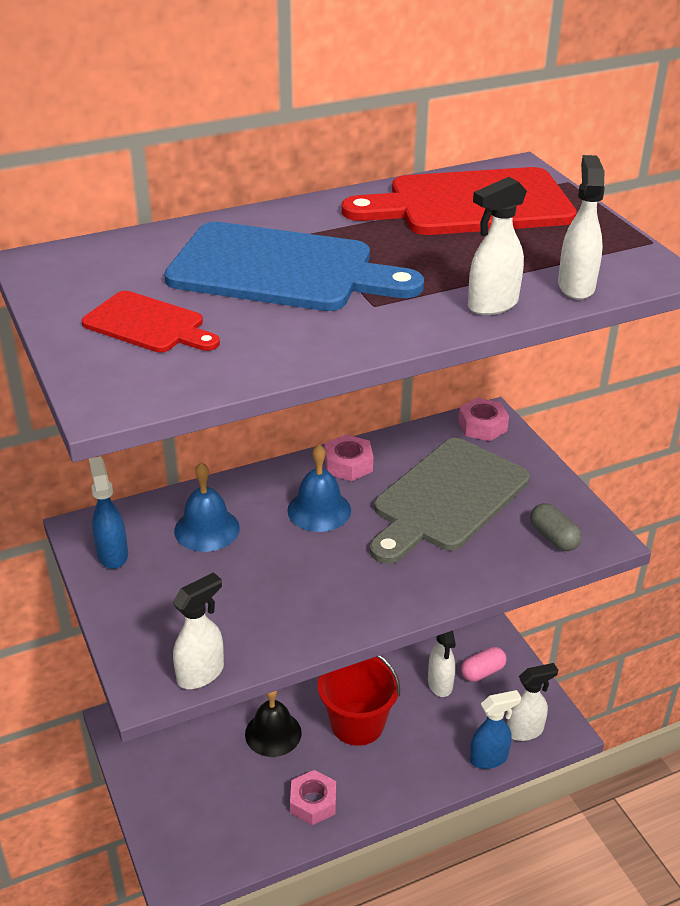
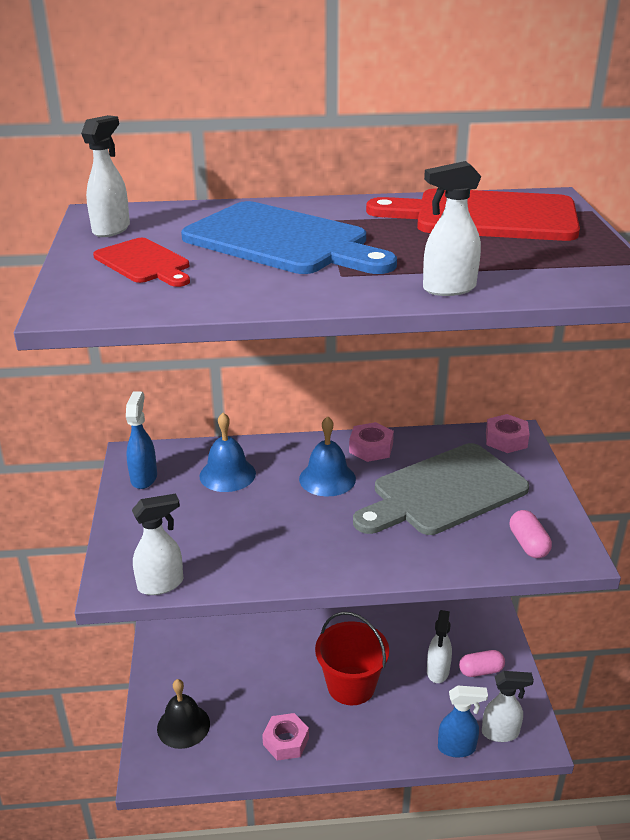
camera: 20 degrees right, 5 degrees down
black bell [245,691,302,757] -> black bell moved to [157,679,210,749]
grey capsule [530,503,582,551] -> pink capsule [510,510,552,558]
white spray bottle [558,155,605,300] -> white spray bottle moved to [81,115,130,237]

